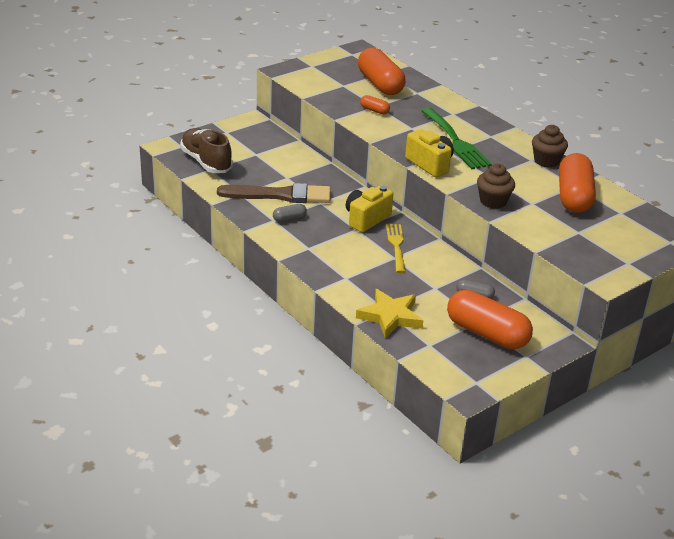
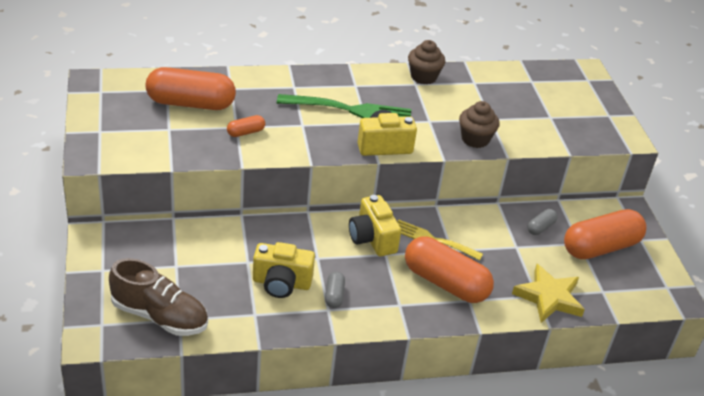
camera: 65 degrees left, 5 degrees up
brown shoe [180,128,233,173] -> brown shoe turned 150 degrees counterclockwise [109,258,208,336]
brown brush [217,183,331,203] -> yellow camera [253,242,315,298]
orange capsule [559,153,596,213] -> orange capsule moved to [405,236,494,303]

